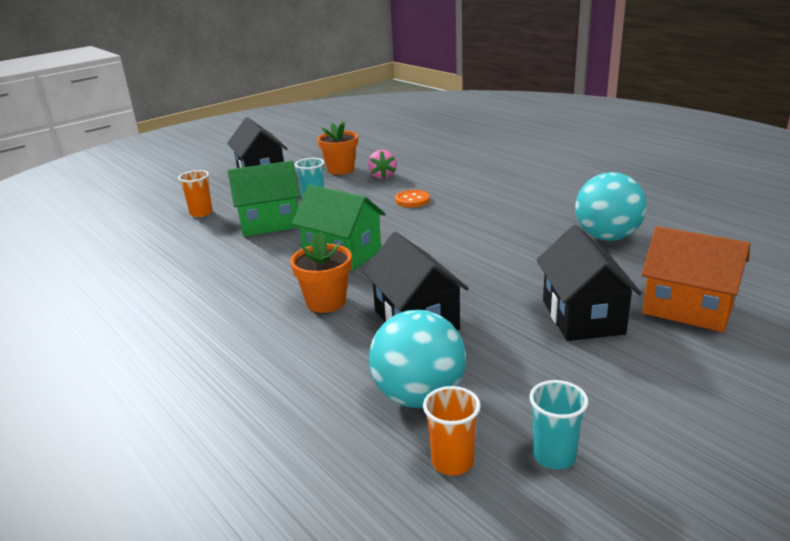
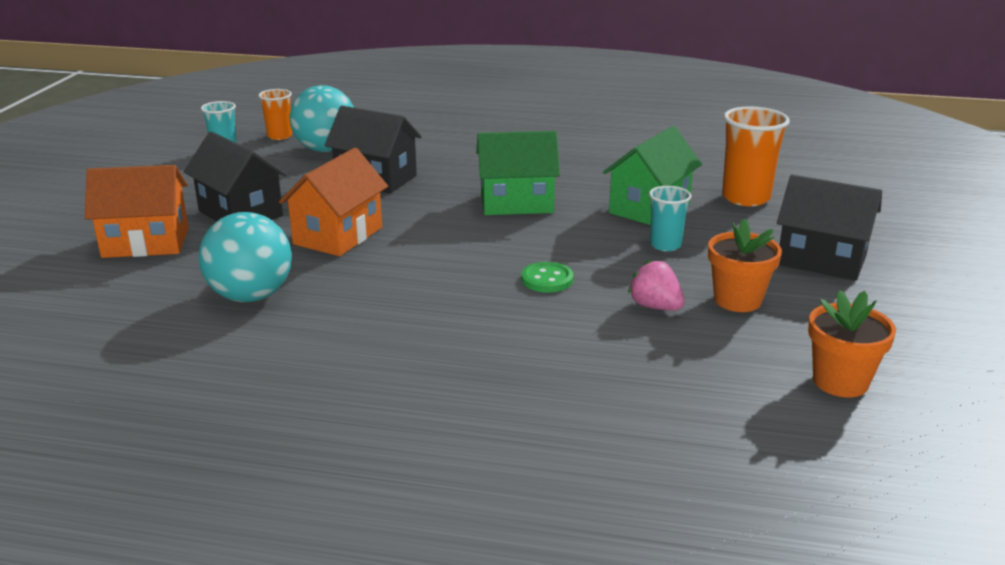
camera: 140 degrees right, 0 degrees up
orange cup [178,170,213,217] -> orange cup [722,107,790,206], size x1.67
orange flower pot [290,232,352,313] -> orange flower pot moved to [808,290,896,397]
orange button [395,190,430,207] -> green button [521,262,573,293]
none -> orange house [279,148,388,256]

